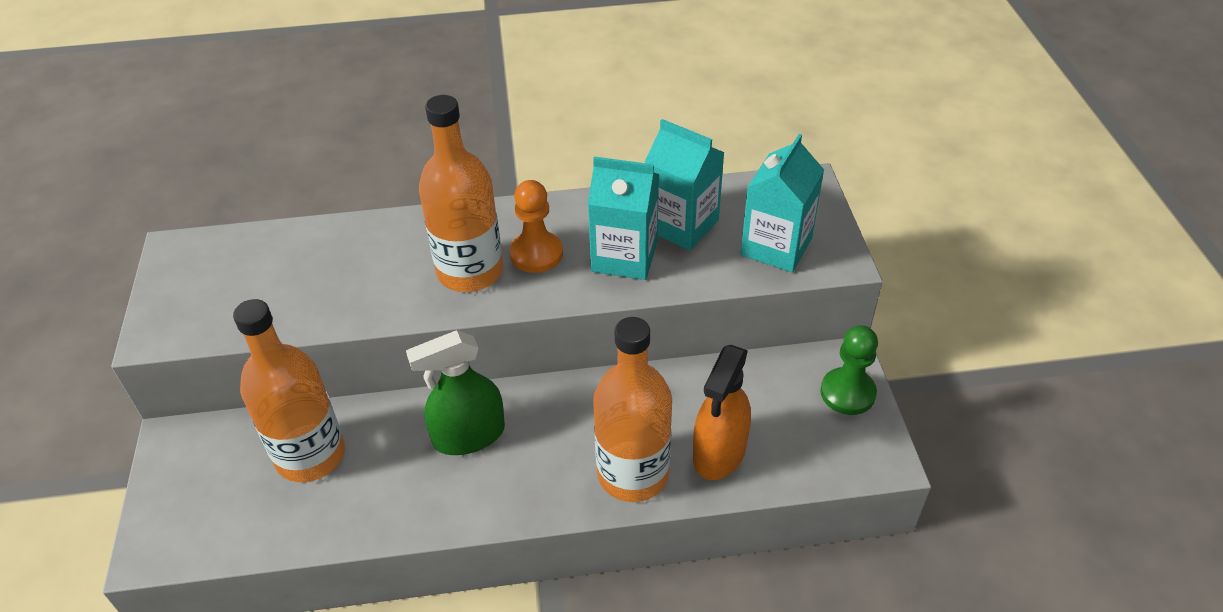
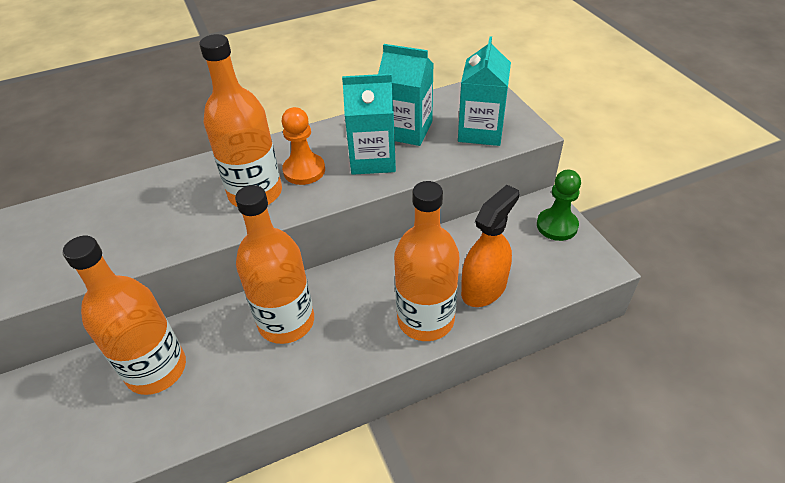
camera: 15 degrees left, 0 degrees up
green spray bottle [406,330,505,455] -> orange bottle [235,185,314,344]
orange spray bottle [693,345,751,480] -> orange spray bottle turned 150 degrees counterclockwise [461,185,519,307]

